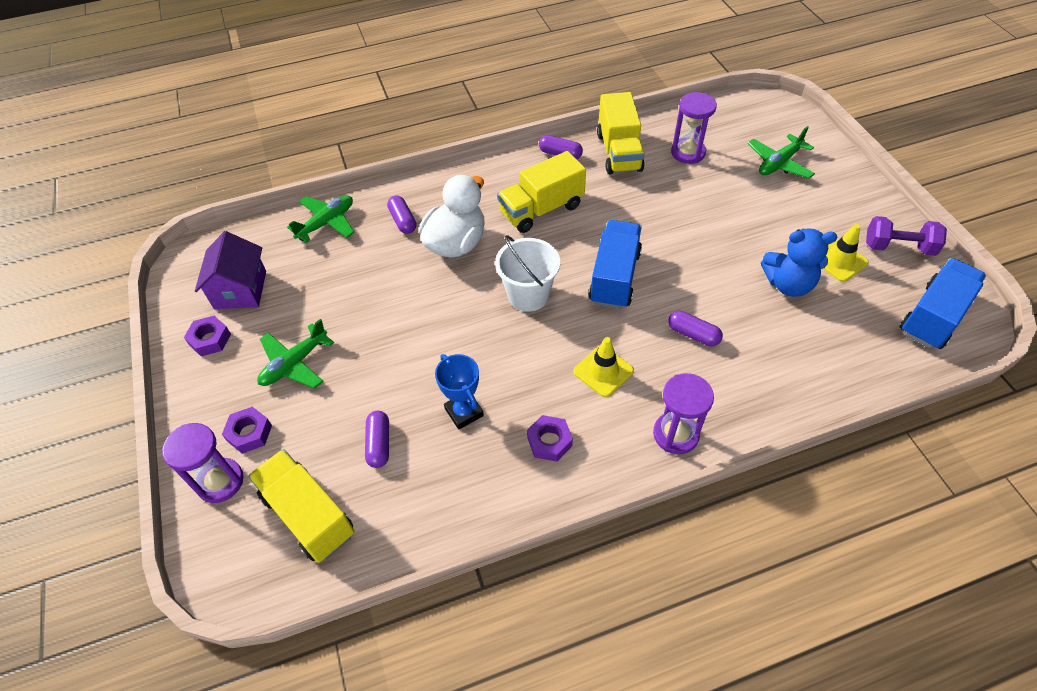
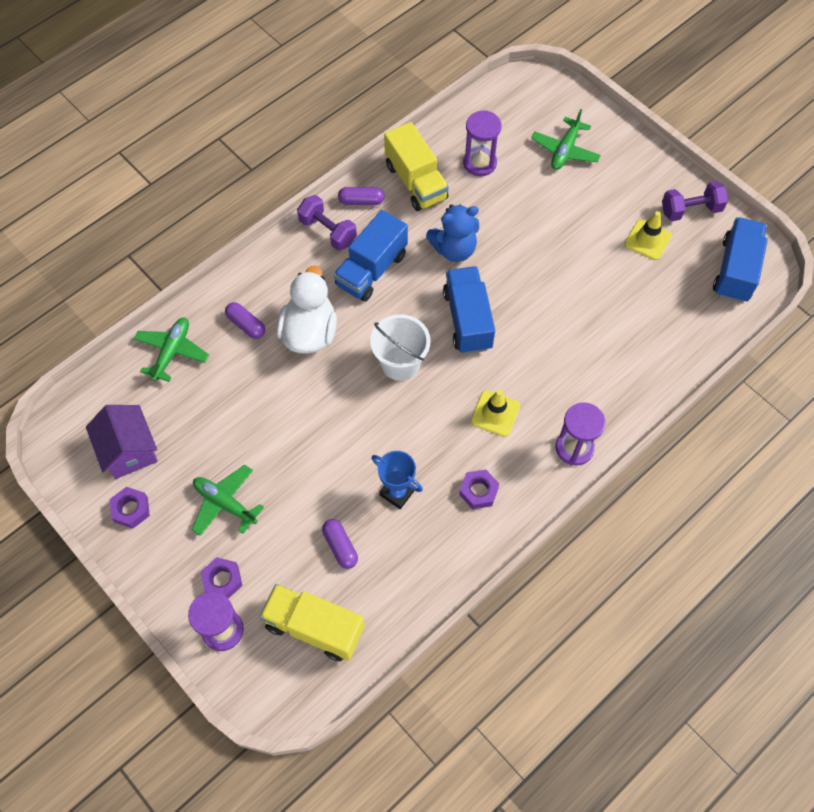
camera: 25 degrees left, 10 degrees up
green plane [257,319,334,389] -> green plane turned 105 degrees clockwise [192,465,264,536]
yellow truck [497,151,586,233] -> blue truck [333,210,408,302]
purple capsule [668,311,723,347] -> none
blue teddy bear [761,228,837,297] -> blue teddy bear moved to [426,204,479,262]
none -> purple dumbbell [297,195,357,250]

